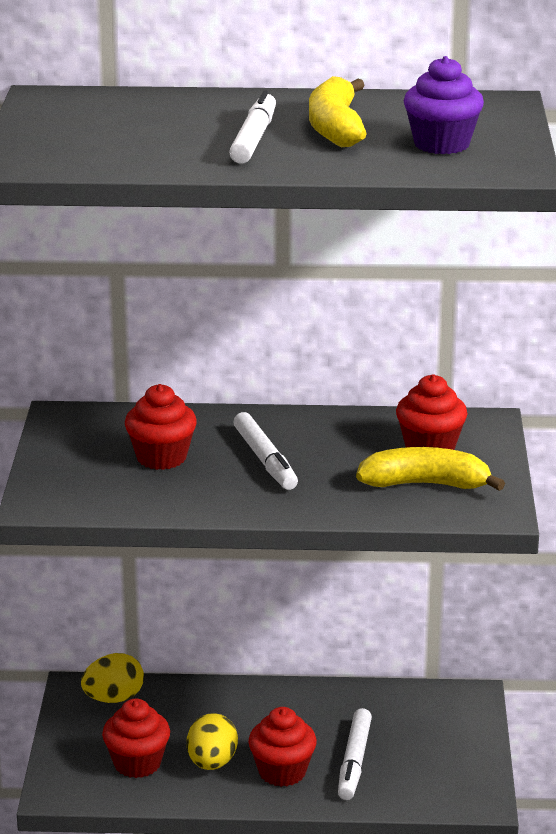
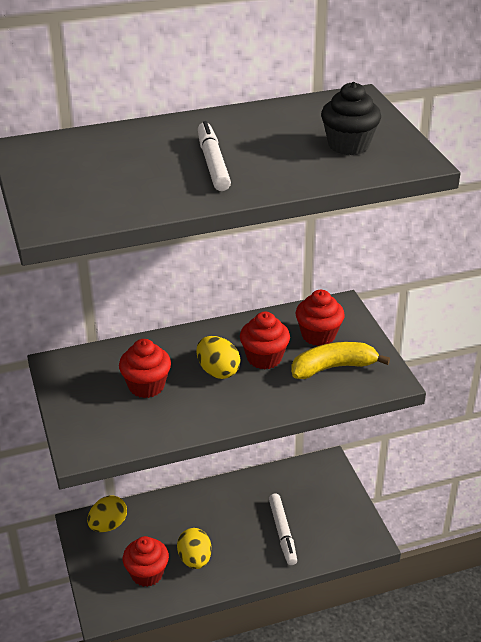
camera: 20 degrees left, 10 degrees up
white marker [233,412,298,490] -> yellow egg [197,336,241,379]
red cupcake [248,707,317,787] -> red cupcake moved to [240,312,290,369]
yellow banana [309,76,367,147] -> none
purple cupcake [404,56,484,154] -> black cupcake [321,82,381,155]

